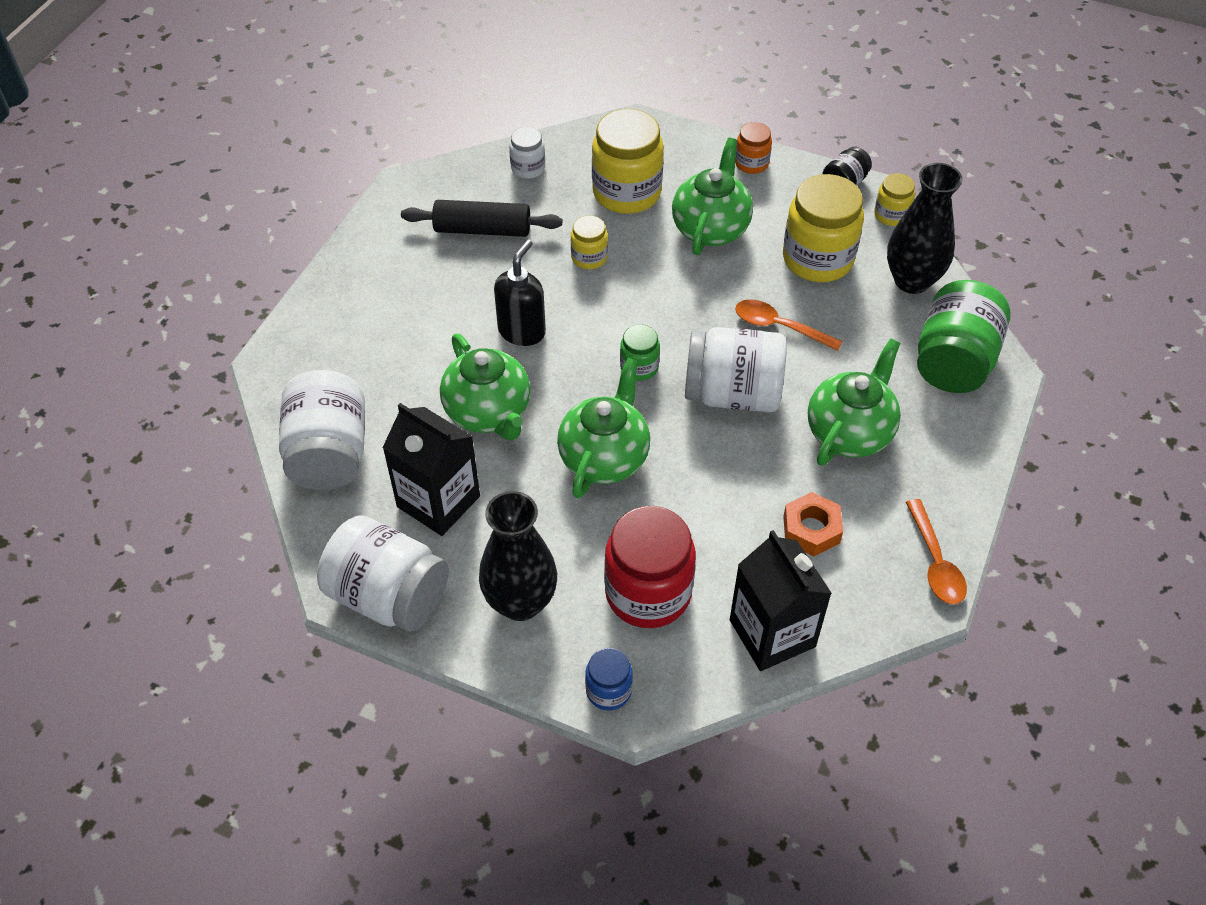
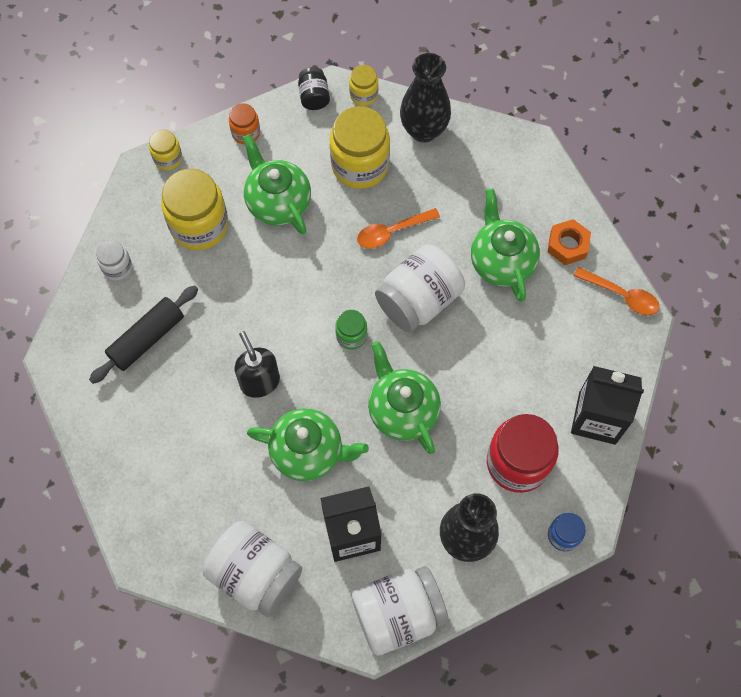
camera: 50 degrees left, 15 degrees up
yellow jar [571,216,608,269] -> yellow jar moved to [149,129,182,170]
orange nut [783,492,843,557] -> orange nut moved to [547,219,591,265]
green jar [917,280,1010,393] -> none

